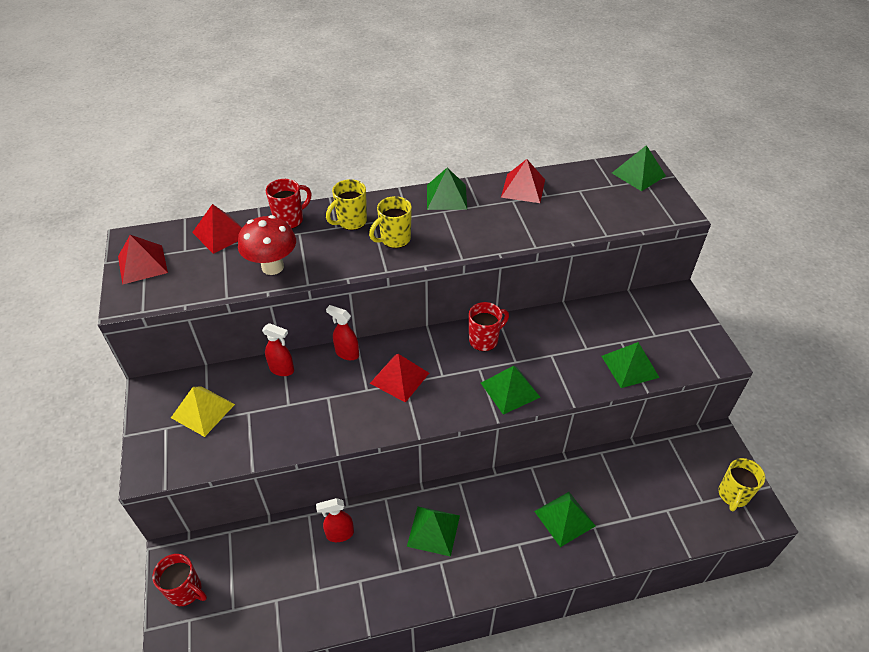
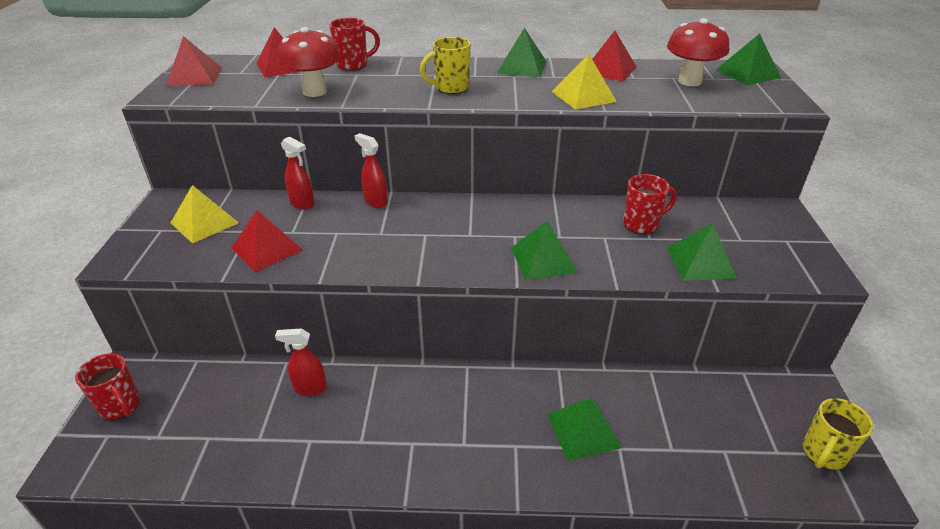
camera: 15 degrees right, 10 degrees down
yellow mug [326,179,367,230] -> none
red pyramid [370,354,429,403] -> red pyramid moved to [231,210,303,272]
green pyramid [407,506,460,557] -> none
red mug [469,302,509,351] -> red mug moved to [623,174,677,234]
none -> yellow pyramid [551,54,617,110]
none -> red mushroom [667,18,729,86]

